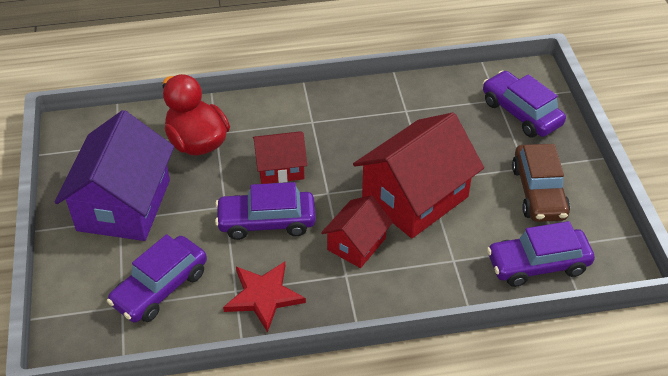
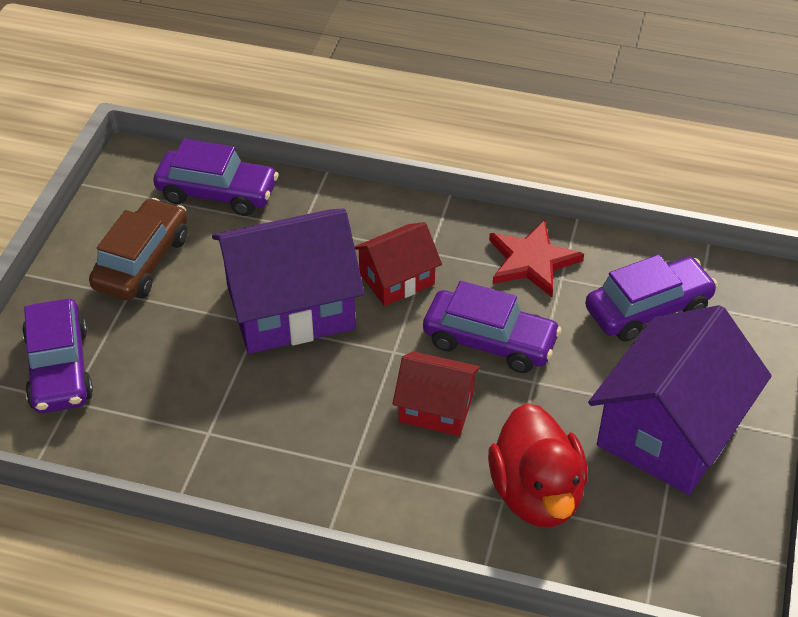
camera: 155 degrees left, 0 degrees up
red house [353,112,484,238] -> purple house [212,209,365,354]

